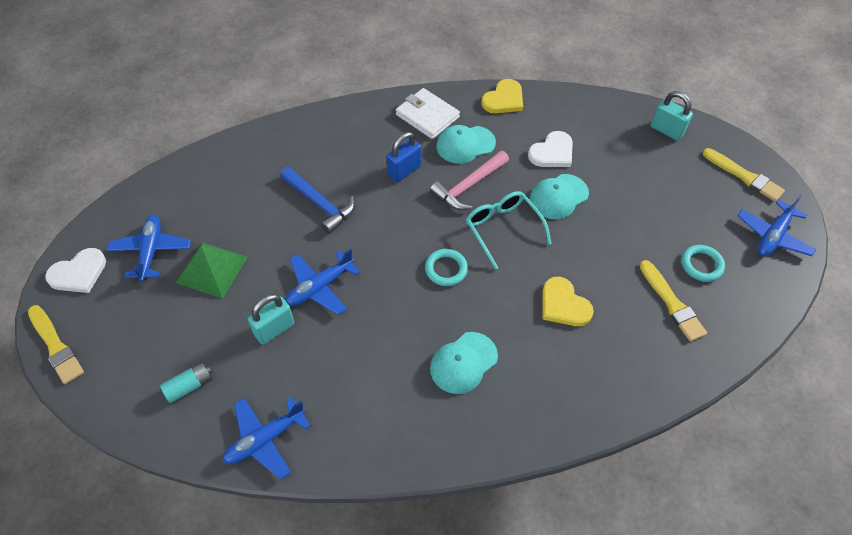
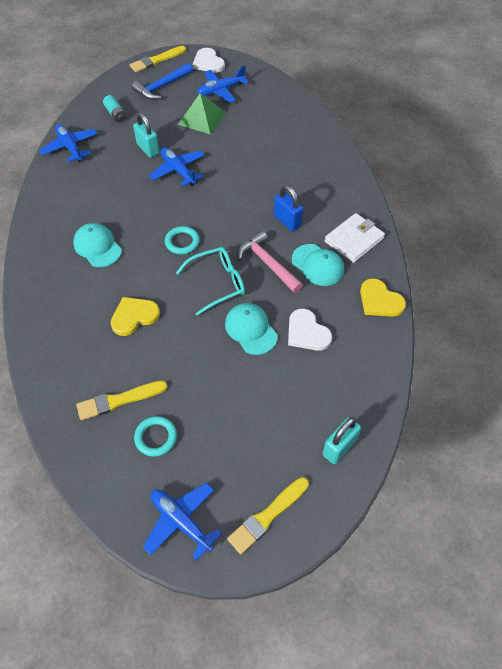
camera: 95 degrees right, 0 degrees up
blue plane [107,215,191,282] -> blue plane turned 150 degrees clockwise [197,65,249,103]
blue hammer [280,167,355,234] -> blue hammer moved to [132,63,193,100]
turquoise cap [436,125,496,164] -> turquoise cap turned 150 degrees clockwise [292,244,344,286]

